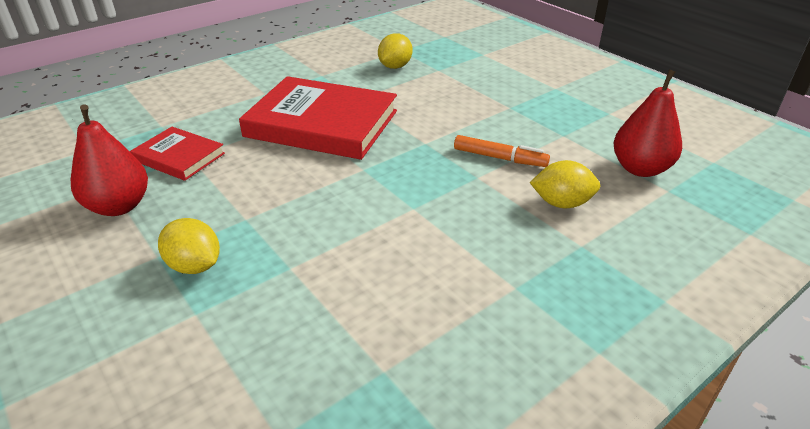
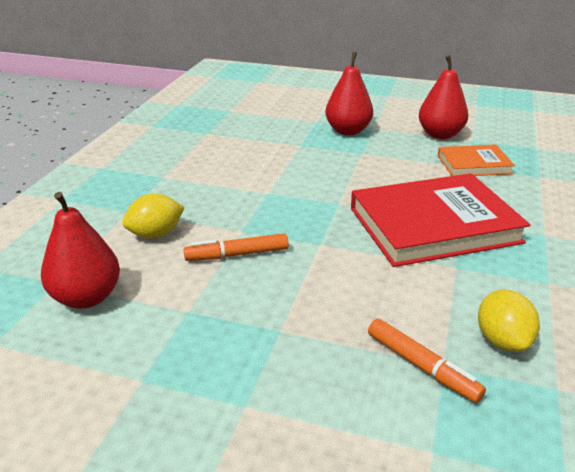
camera: 145 degrees right, 5 degrees down
red book [130,127,225,181] -> orange book [438,145,515,176]
yellow lemon [158,218,220,274] -> red pear [325,52,373,135]
none -> orange marker [368,319,486,403]

